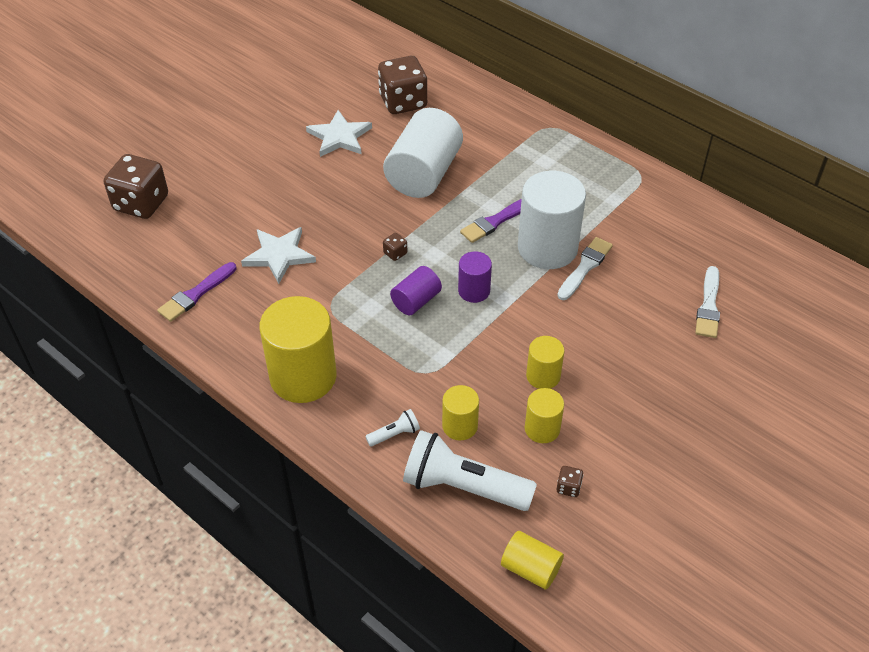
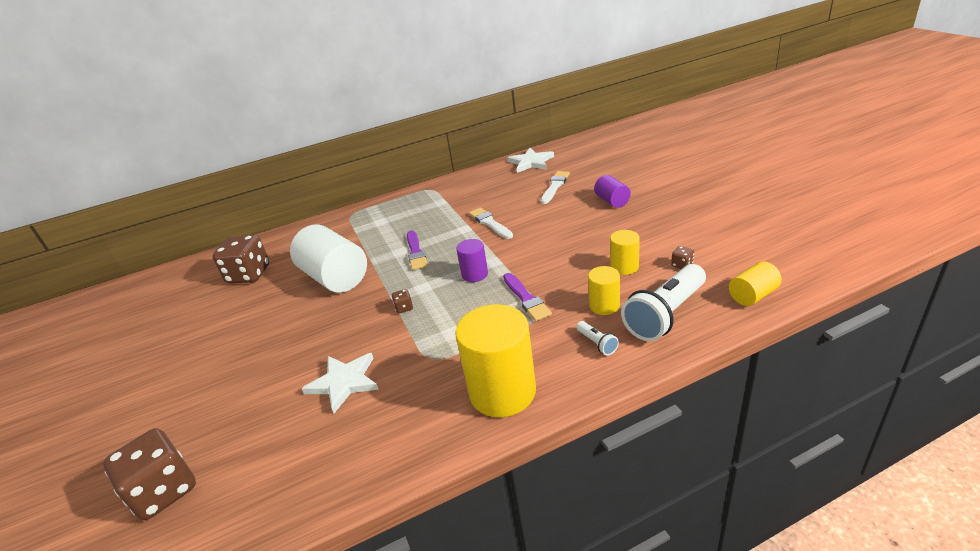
camera: 60 degrees left, 15 degrees down
purple brush [157,262,236,322] -> purple brush moved to [503,273,552,321]
white star [306,110,372,157] -> white star moved to [507,148,554,173]
white flashlight [365,409,420,447] -> white flashlight turned 150 degrees clockwise [576,321,619,355]
purple cylinder [390,266,442,315] -> purple cylinder moved to [594,175,631,208]
white cylinder [518,171,586,269] -> none
yellow cylinder [526,336,565,389] -> none
white brush [695,266,720,338] -> white brush turned 105 degrees counterclockwise [541,171,570,204]

